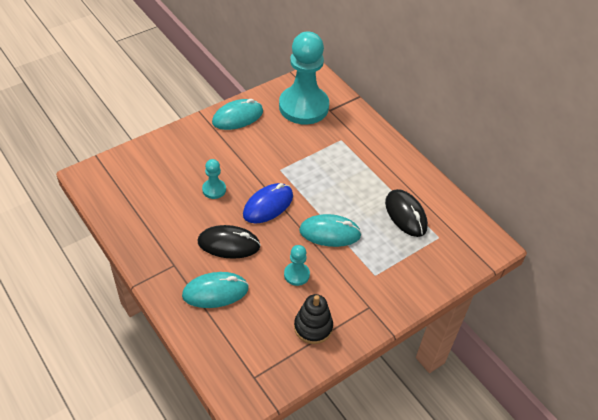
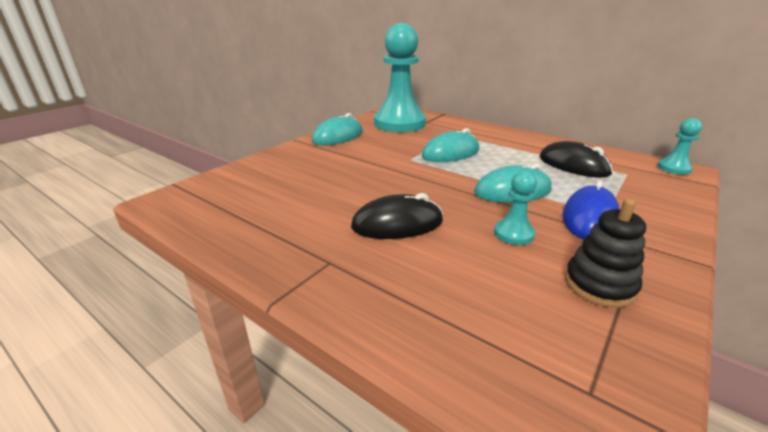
camera: 15 degrees left, 20 degrees down
turquoise mouse [182,272,249,308] -> turquoise mouse moved to [422,128,479,162]
turquoise pawn [202,159,226,199] -> turquoise pawn moved to [657,118,702,175]
blue mouse [243,183,293,223] -> blue mouse moved to [562,180,619,239]

